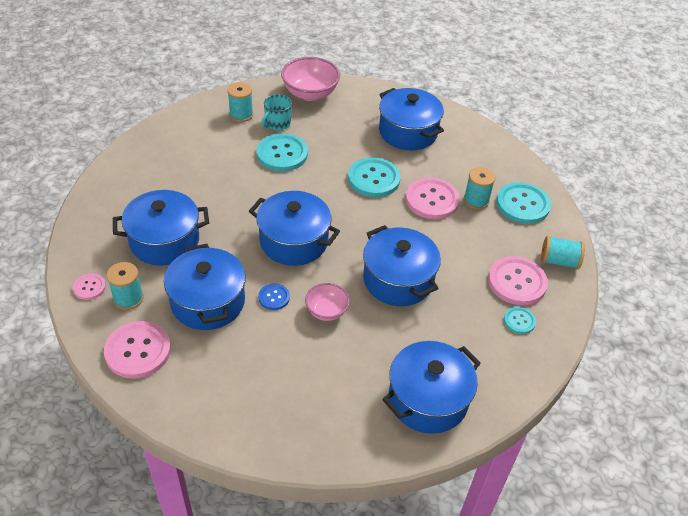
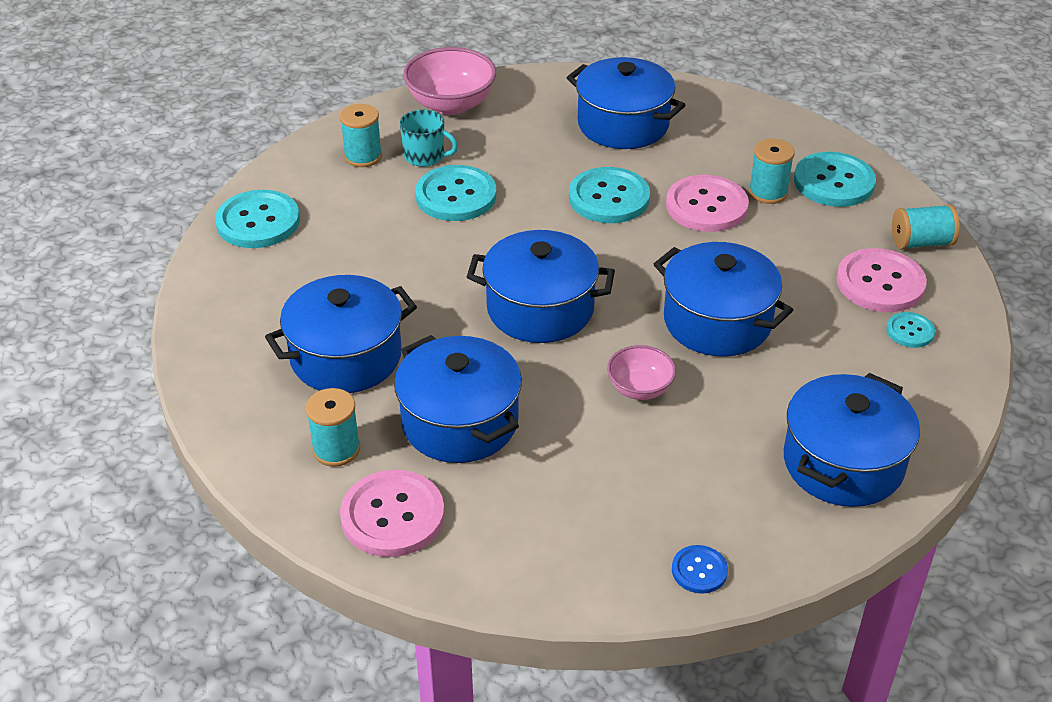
camera: 15 degrees left, 5 degrees down
pink button [73,273,106,300] -> none
blue button [258,283,290,310] -> blue button moved to [672,545,728,594]
turquoise mug [261,94,292,131] -> turquoise mug turned 90 degrees counterclockwise [400,109,458,167]
none -> turquoise button [215,190,300,248]

